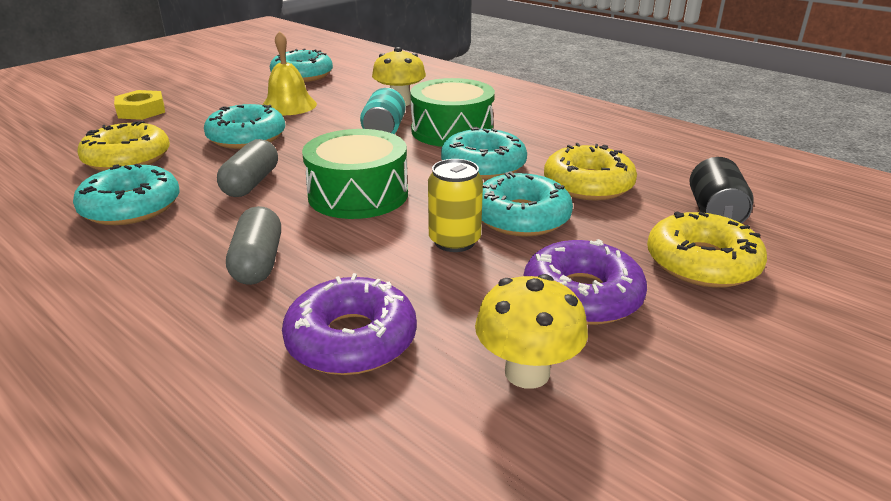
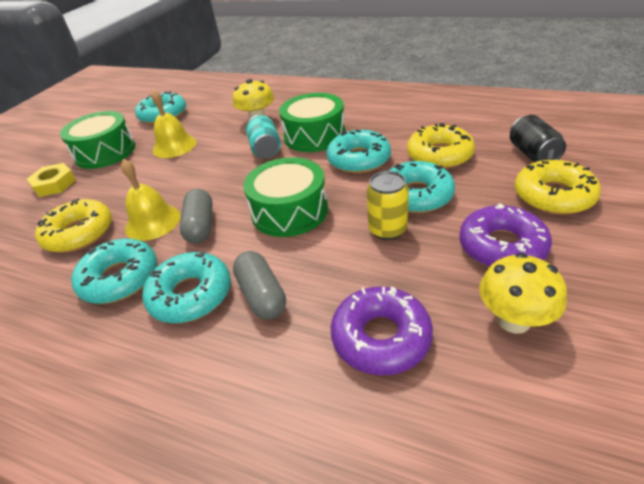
camera: 15 degrees left, 10 degrees up
turquoise donut [204,104,285,149] -> turquoise donut moved to [142,251,231,323]
none -> green drum [60,111,135,169]
none -> yellow bell [121,159,181,241]

